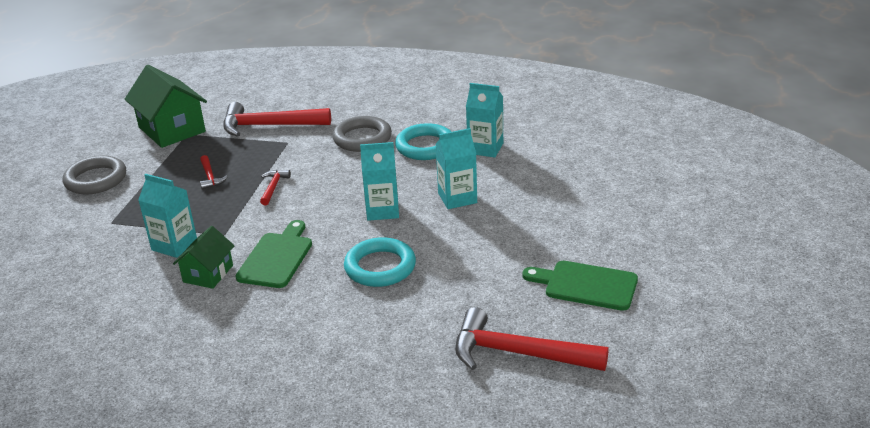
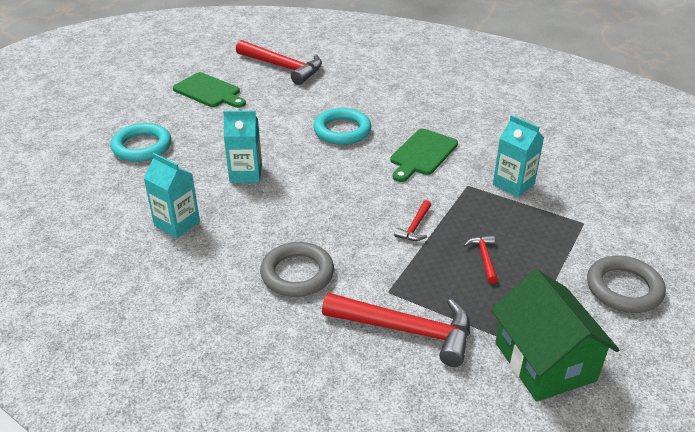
camera: 165 degrees left, 5 degrees up
green house [173,226,234,289] -> none
turquoise carton [360,142,399,221] -> none
turquoise ring [395,123,452,160] -> turquoise ring moved to [110,123,171,162]

